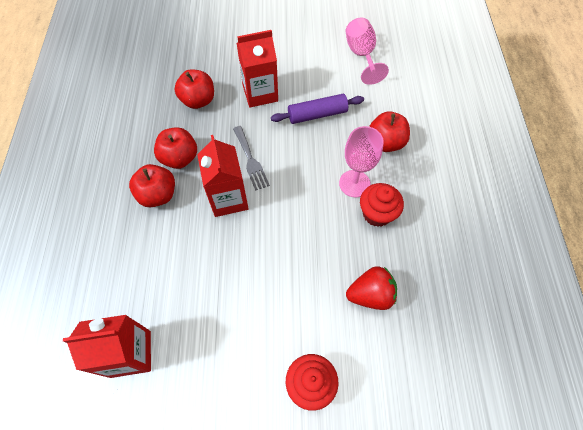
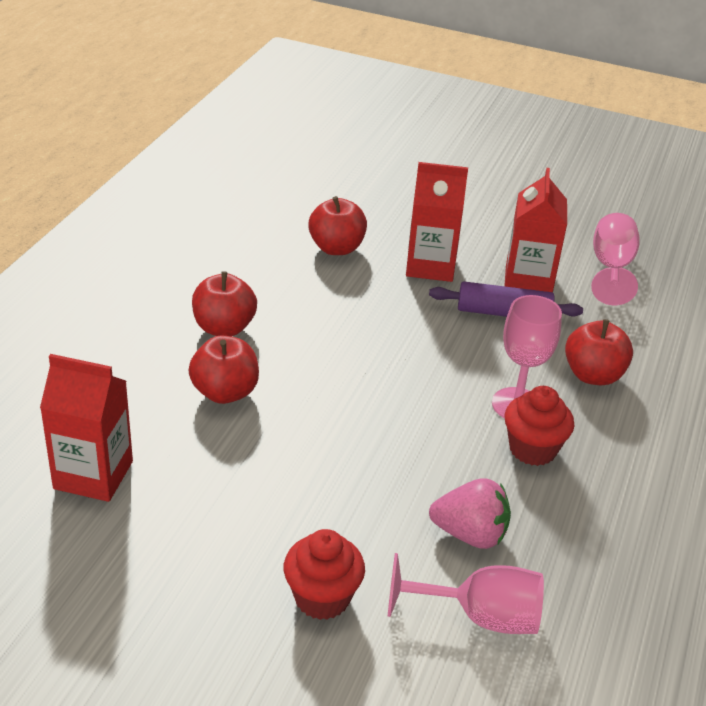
camera: 20 degrees right, 25 degrees down
red apple [154,127,197,169] -> red apple moved to [188,335,259,404]
red carton [197,135,249,217] -> red carton moved to [504,168,567,293]
grey fork [233,126,270,191] -> none
red strawberry [346,266,397,310] -> pink strawberry [429,478,511,549]
none -> pink goblet [388,553,544,634]

